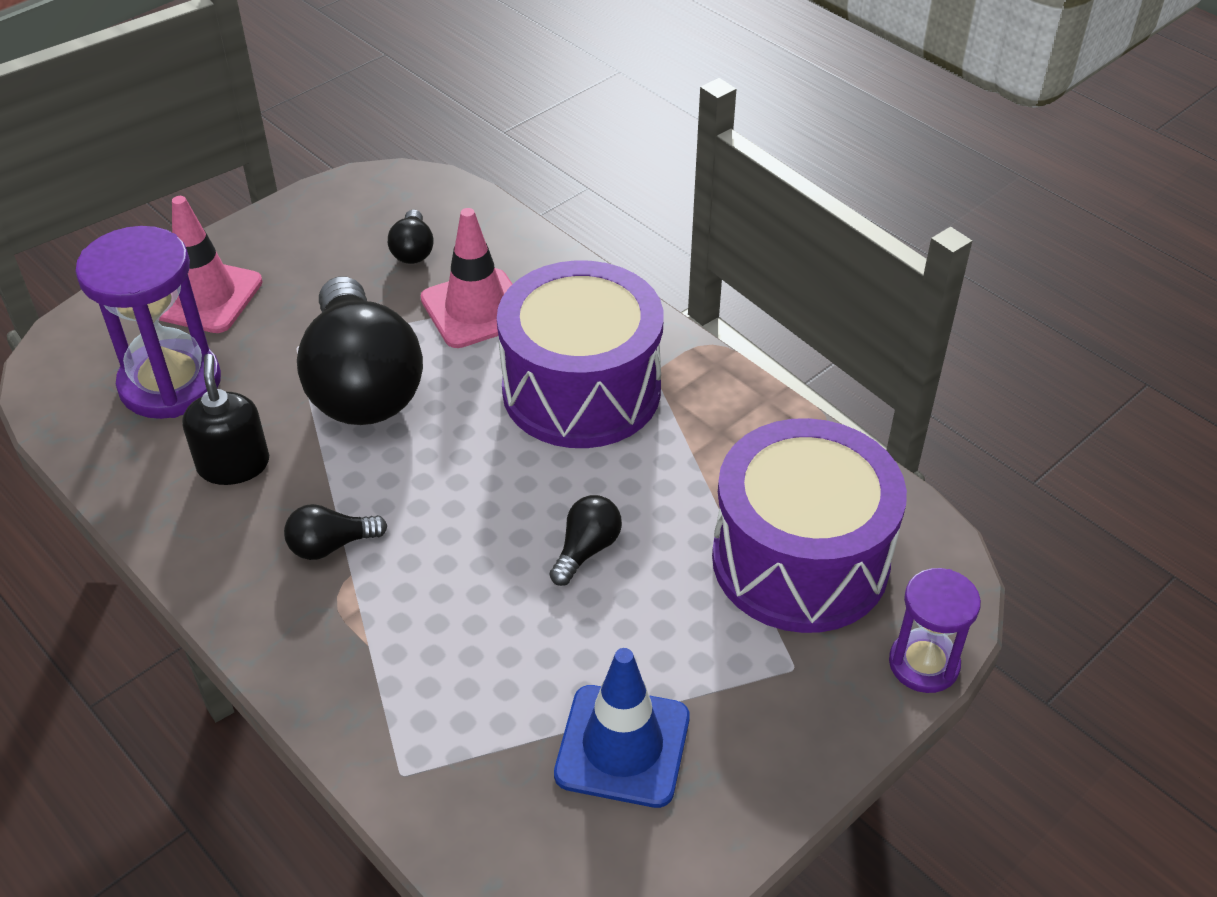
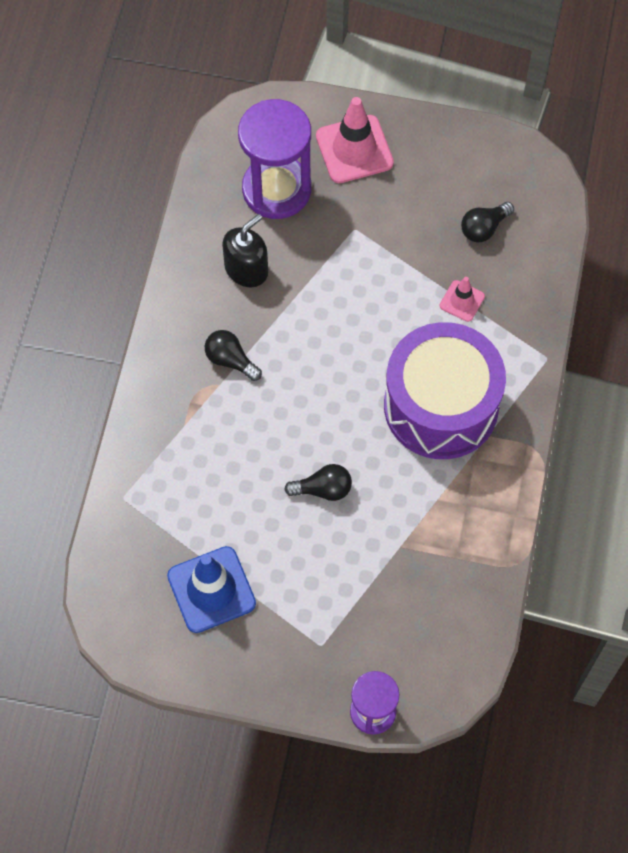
camera: 55 degrees right, 20 degrees up
black light bulb [297,276,423,425] -> none
pink traffic cone [421,208,512,348] -> pink traffic cone [440,277,485,322], size x0.53
purple drum [712,418,907,633] -> none

